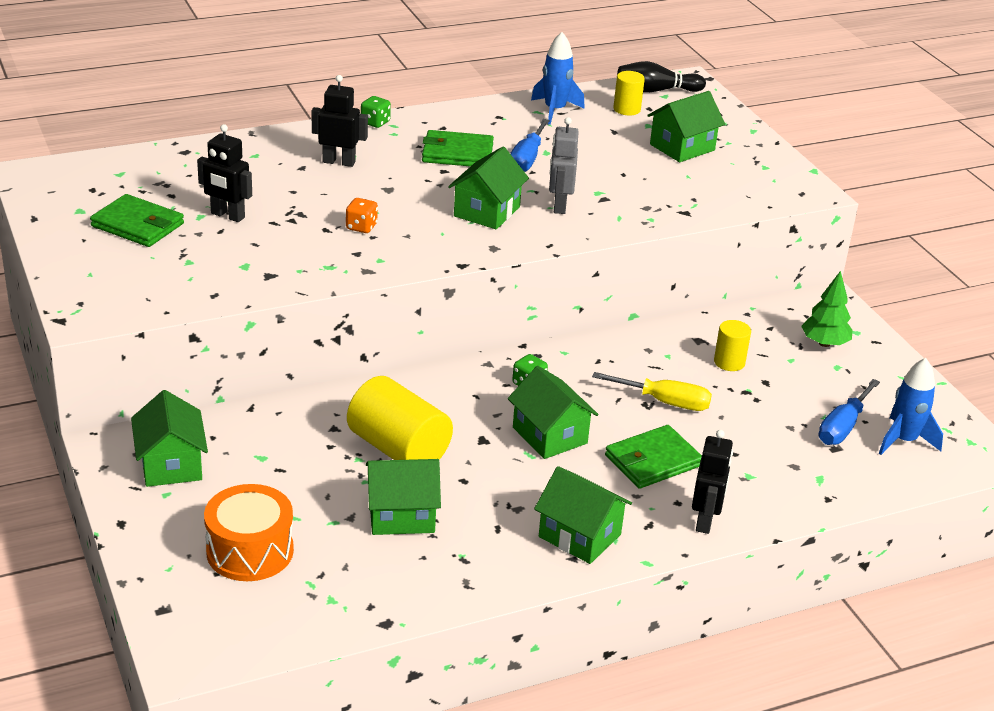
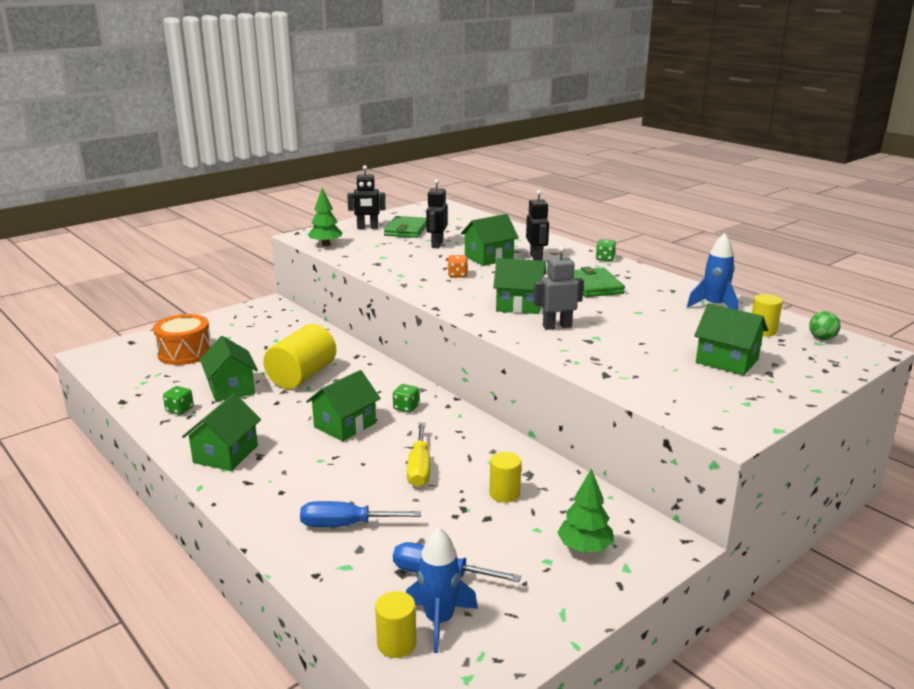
camera: 75 degrees right, 10 degrees down
green house [131,390,208,487] -> green house moved to [461,214,519,266]
blue screwdriver [510,119,550,172] -> blue screwdriver moved to [300,501,421,527]
green wallet [605,425,702,489] -> none
black bowling pin [617,61,706,92] -> green ball [809,311,841,340]
black robot [692,430,733,534] -> black robot moved to [347,165,385,229]
none -> green dice [163,386,194,415]
none -> green tree [308,188,342,246]
none -> yellow cylinder [375,591,416,658]

